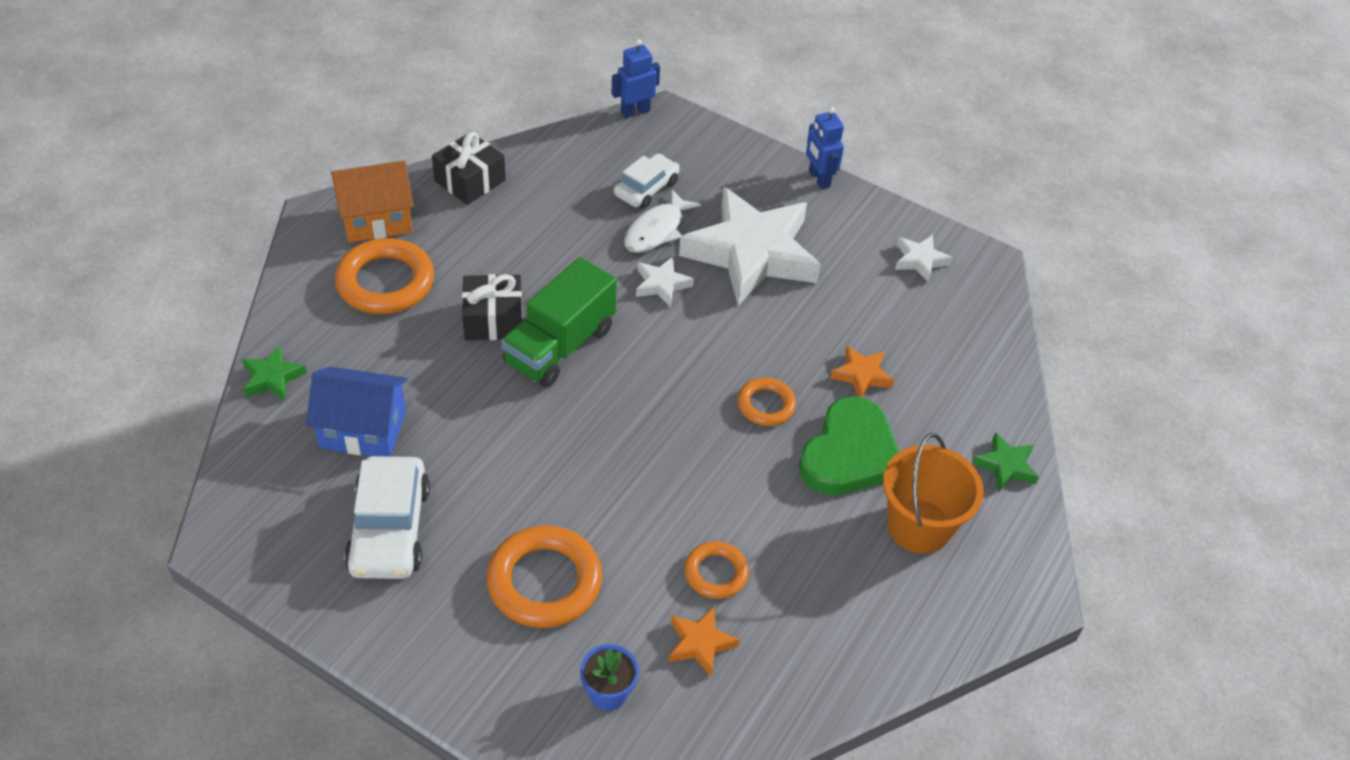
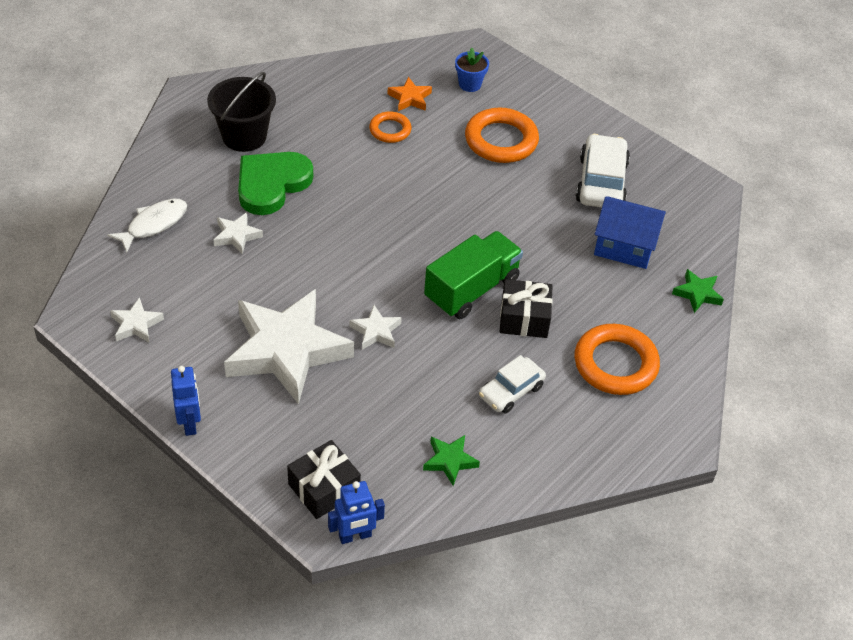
camera: 170 degrees left, 0 degrees up
orange house [331,160,414,243] -> none
black gift [432,132,506,205] -> black gift moved to [287,440,361,519]
white car [614,153,680,209] -> white car moved to [479,355,546,413]
white fish [624,189,701,253] -> white fish moved to [107,199,187,253]
orange ring [737,378,796,426] -> none
orange star [830,346,894,398] -> white star [213,212,263,255]
orange bucket [883,433,984,554] -> black bucket [207,72,276,152]
green star [972,432,1039,491] -> green star moved to [423,435,480,486]

